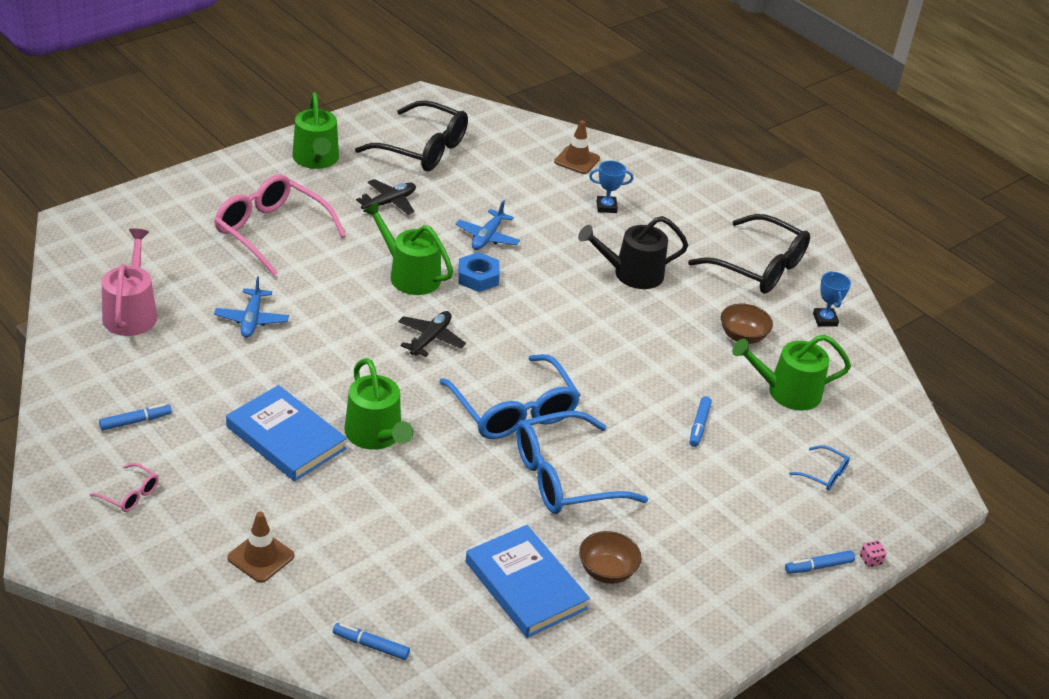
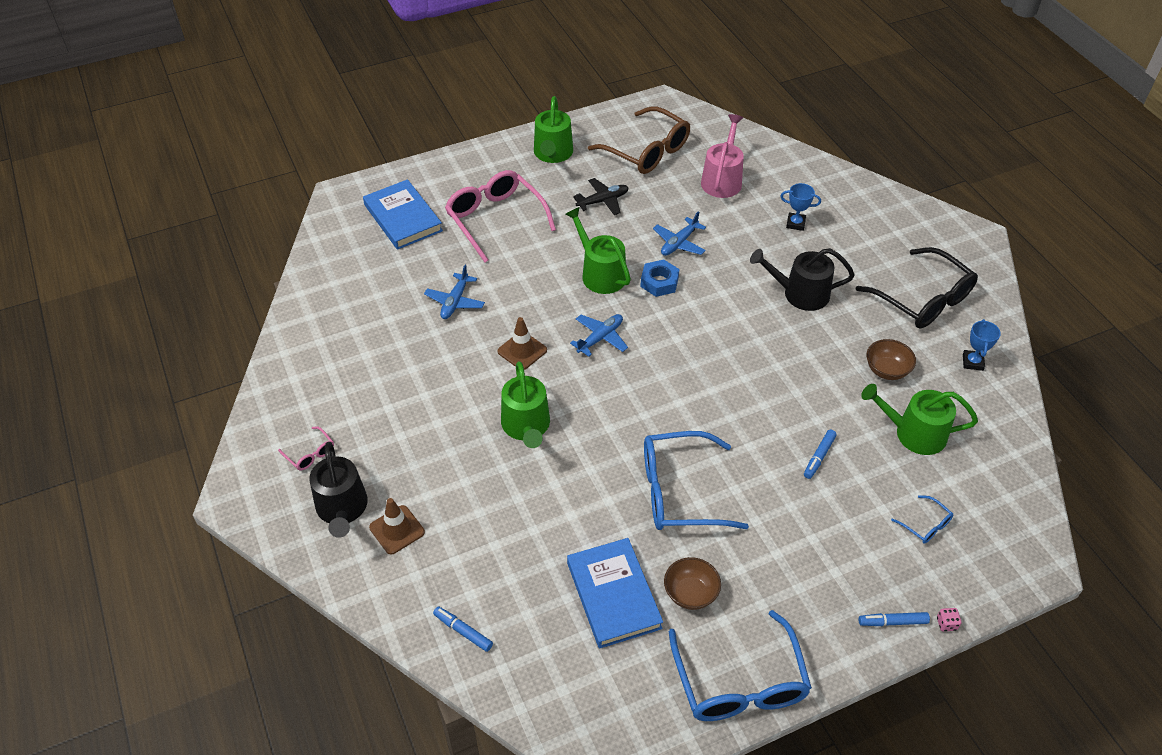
camera: 20 degrees right, 10 degrees up
blue marker [99,404,172,430] -> none
pink watering can [102,228,157,336] -> pink watering can moved to [701,114,744,198]
blue book [226,385,347,482] -> blue book moved to [363,179,443,250]
black glasses [355,100,468,171] -> brown glasses [588,106,690,174]
black plane [398,311,466,357] -> blue plane [570,314,628,357]
blue glasses [439,354,580,439] -> blue glasses moved to [669,610,812,721]
brown traffic cone [554,120,600,174] -> brown traffic cone moved to [497,317,547,370]
none -> black watering can [309,442,368,538]

